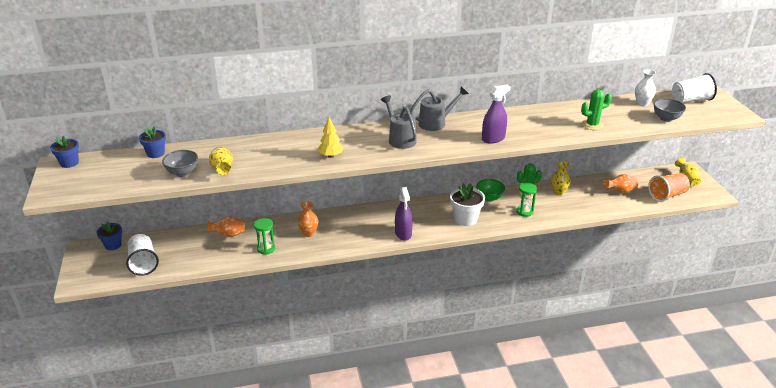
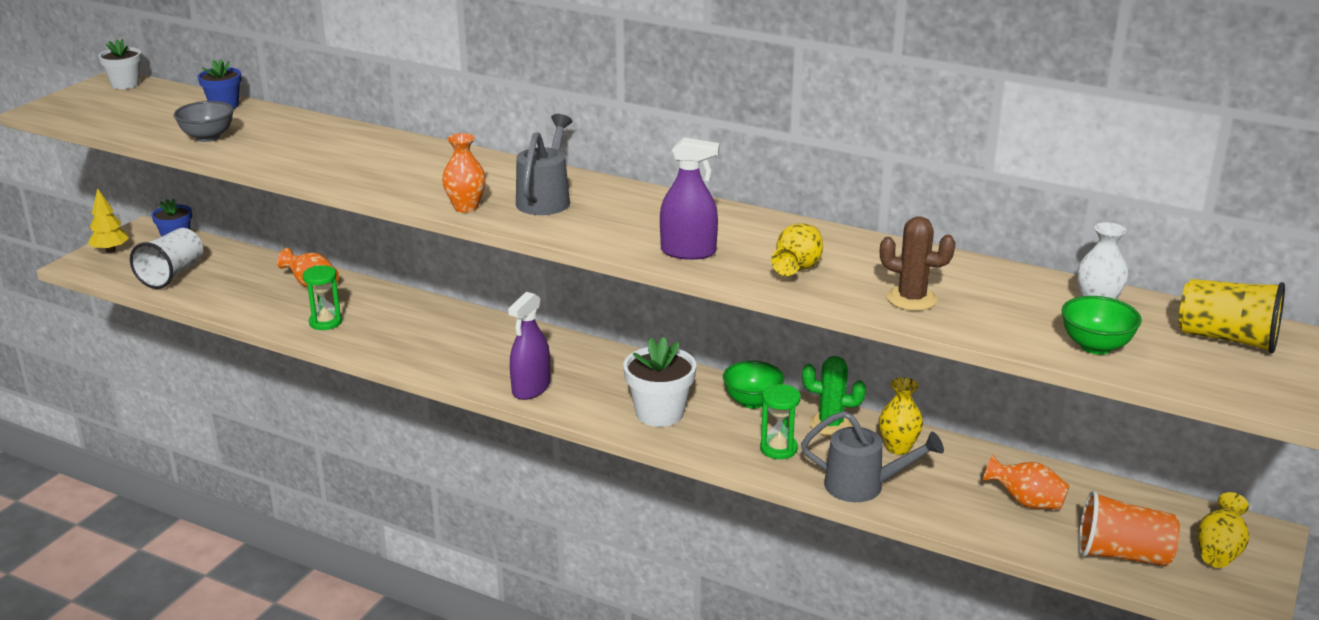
camera: 40 degrees right, 5 degrees down
blue flower pot [50,135,79,168] -> white flower pot [98,39,142,89]
yellow vase [209,147,233,175] -> yellow vase moved to [771,223,823,276]
orange vase [298,201,318,237] -> orange vase moved to [442,133,486,213]
yellow tree [318,117,343,158] -> yellow tree moved to [88,188,129,253]
grey watering can [410,87,469,131] -> grey watering can moved to [801,411,944,502]
green cactus [581,89,612,130] -> brown cactus [880,216,955,311]
grey bowl [653,98,686,122] -> green bowl [1061,296,1142,355]
white cup [672,73,717,103] -> yellow cup [1179,279,1285,353]

